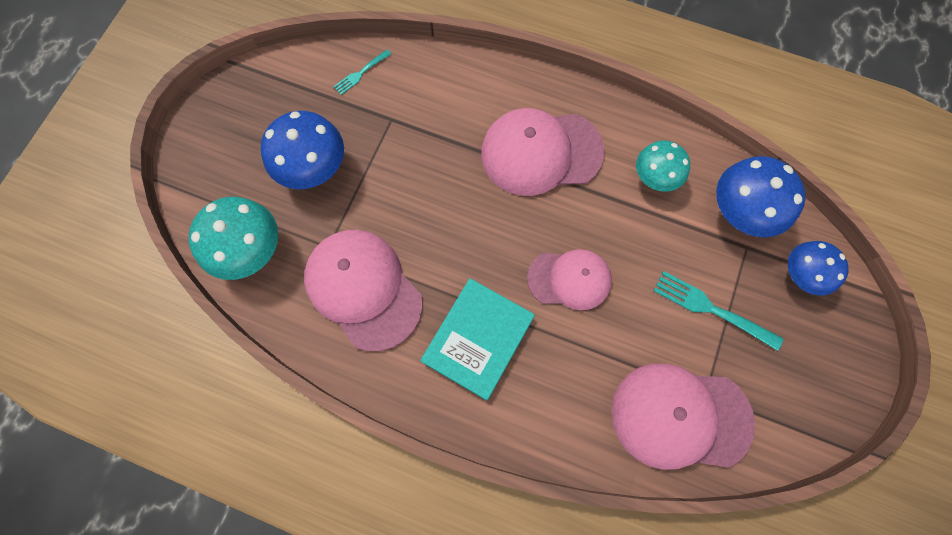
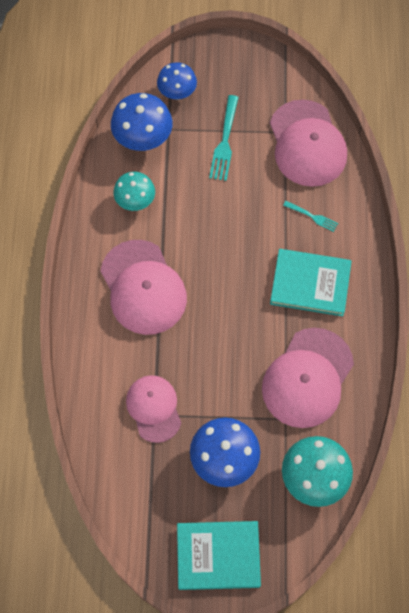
camera: 110 degrees left, 5 degrees down
turquoise fork [333,50,391,95] -> turquoise fork moved to [283,201,338,232]
pink cap [527,249,612,310] -> pink cap moved to [126,375,181,443]
none -> turquoise book [177,521,261,590]

